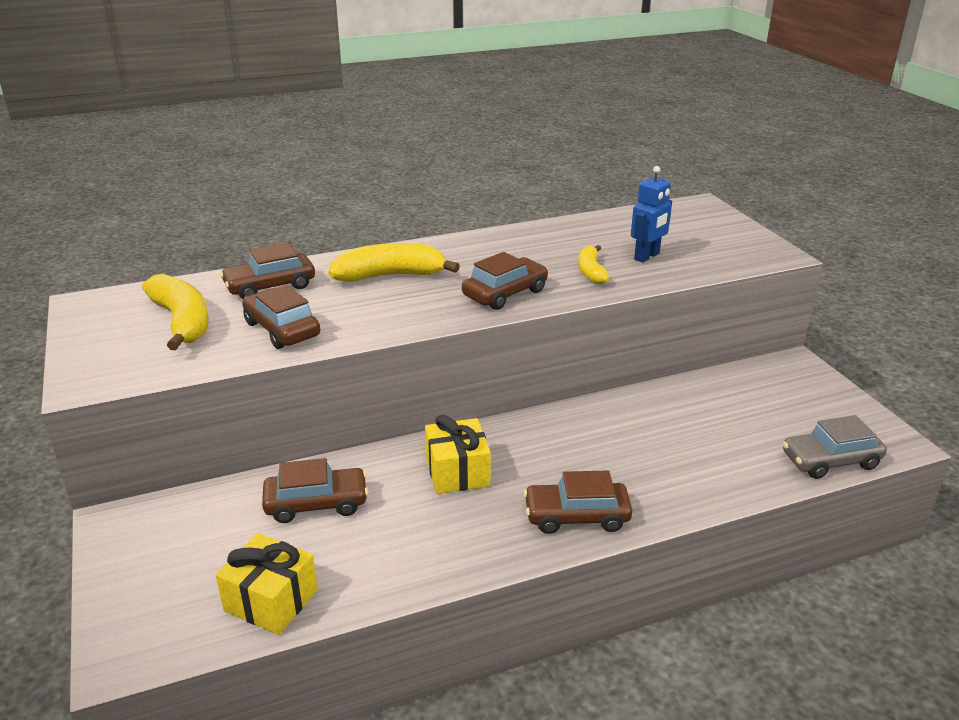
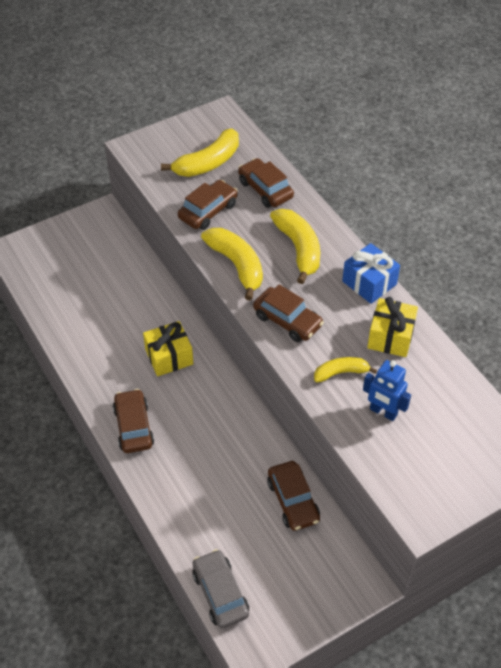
camera: 80 degrees right, 20 degrees up
yellow gift [216,533,318,635] -> yellow gift moved to [367,297,418,357]
brown car [262,458,368,523] -> brown car moved to [267,461,320,531]
none -> yellow banana [201,228,263,301]
none -> blue gift [342,243,400,304]

